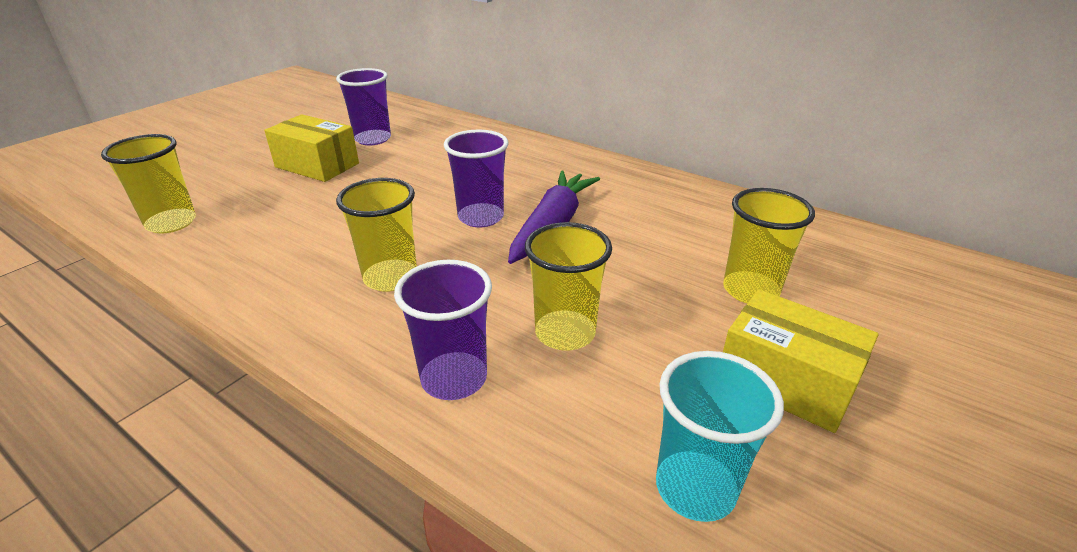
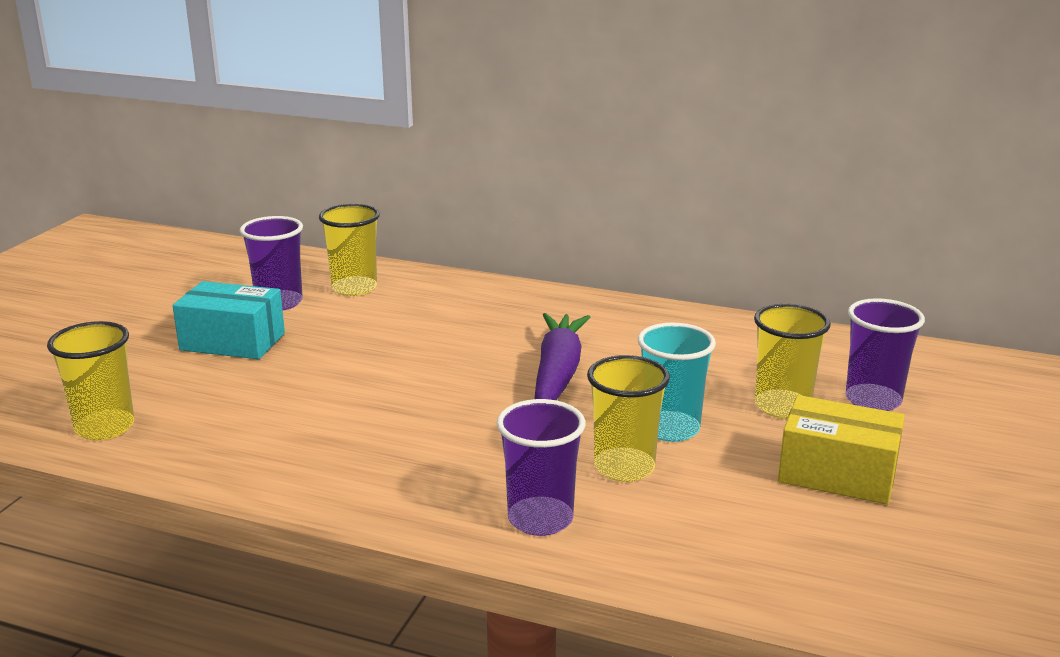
camera: 15 degrees left, 10 degrees down
yellow box [264,114,359,182] -> turquoise box [173,281,285,359]
yellow cup [336,178,417,292] -> yellow cup moved to [319,204,380,296]
purple cup [444,130,509,228] -> purple cup moved to [845,298,925,411]
turquoise cup [656,351,784,522] -> turquoise cup moved to [638,323,716,442]

